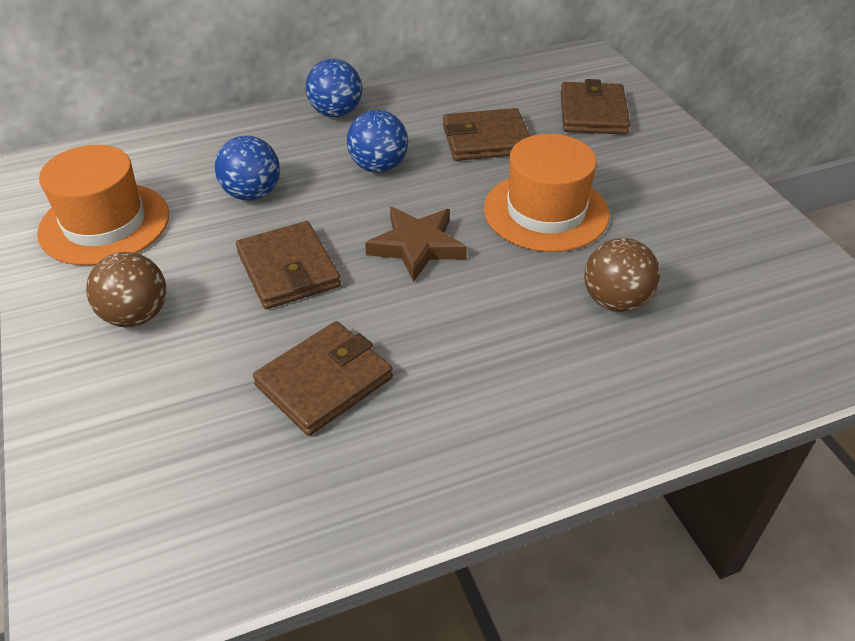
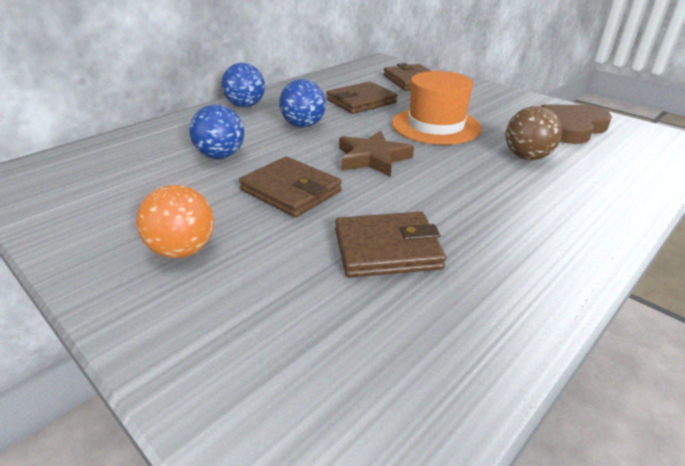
camera: 25 degrees left, 10 degrees down
orange hat [37,145,169,265] -> none
brown ball [86,252,167,327] -> orange ball [136,185,214,258]
brown wallet [253,321,393,436] -> brown wallet turned 60 degrees clockwise [335,212,446,278]
none -> brown heart [540,104,612,144]

